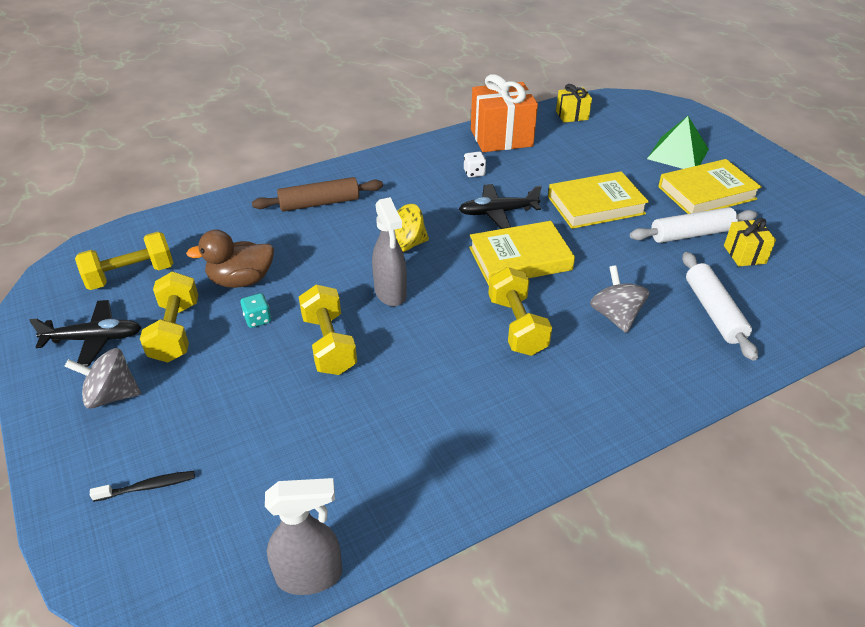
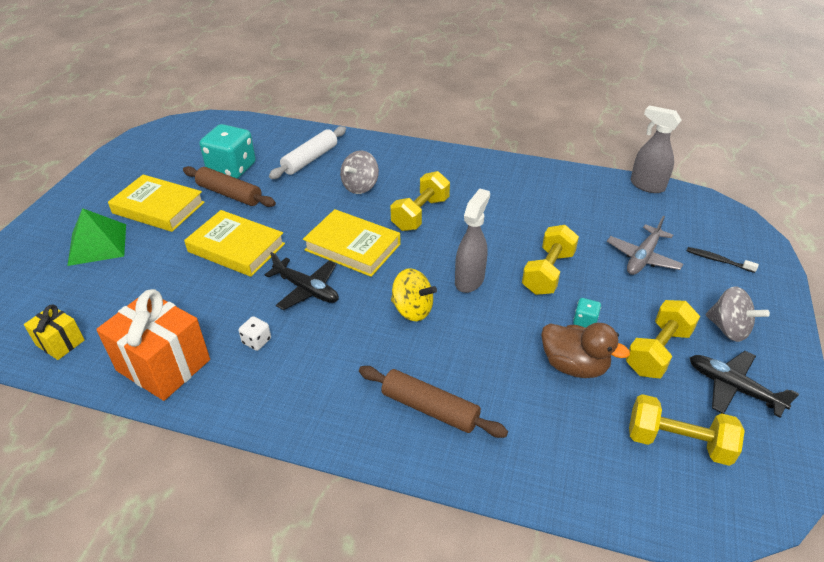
camera: 135 degrees left, 0 degrees up
white rolling pin [630,207,757,243] -> brown rolling pin [183,166,276,207]
yellow gift [724,218,776,266] -> turquoise dice [200,124,256,179]
none -> grey plane [607,216,683,275]

